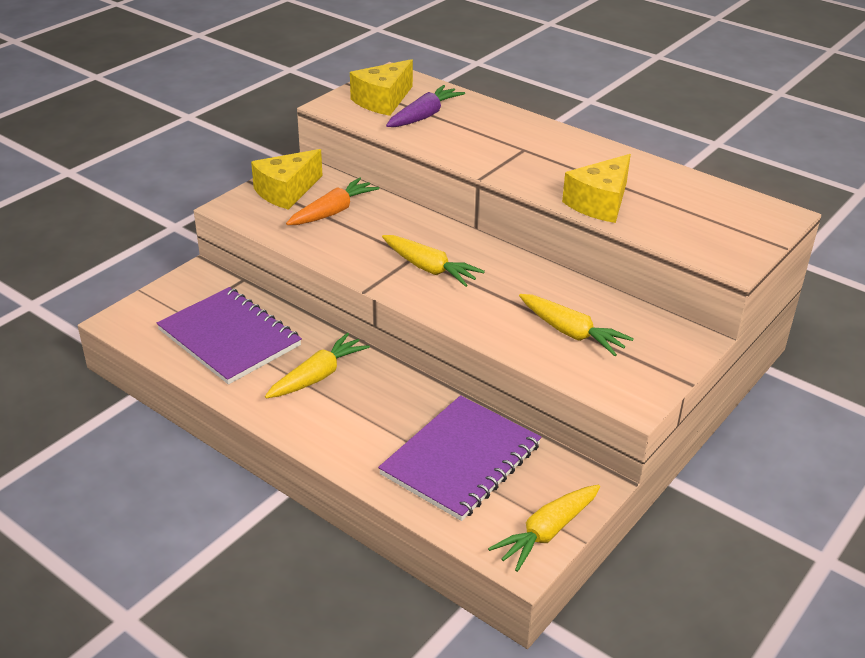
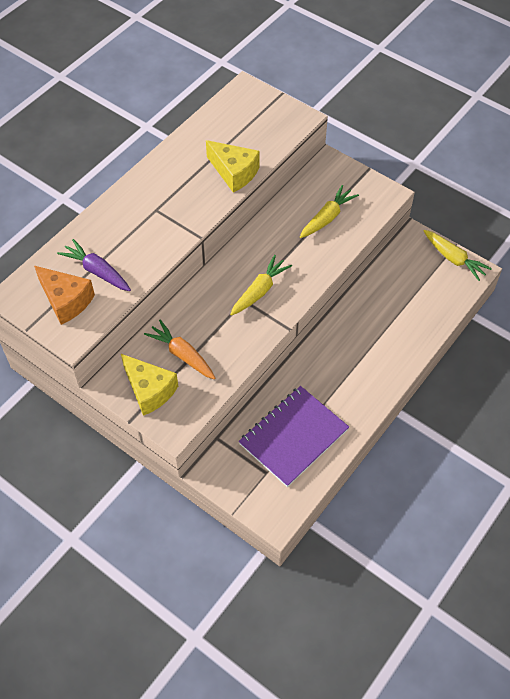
camera: 90 degrees left, 20 degrees up
yellow carrot [265,333,370,398] -> none
yellow cheese [350,59,413,116] -> orange cheese [34,266,95,325]
purple notebook [378,395,541,521] -> none

